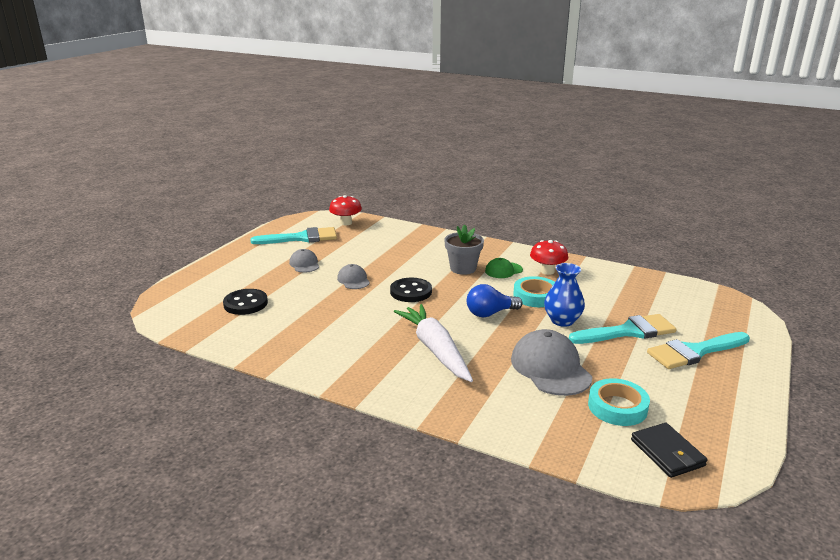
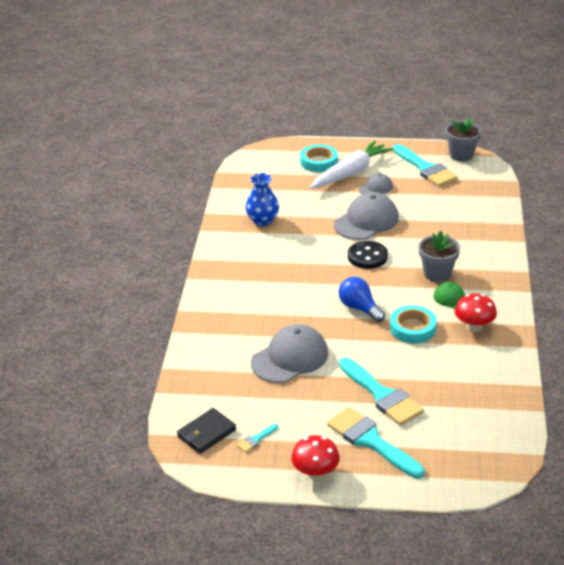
camera: 70 degrees right, 10 degrees up
black button [223,289,268,315] -> none
red mushroom [329,195,362,225] -> red mushroom moved to [291,435,340,480]
grey cap [337,264,370,289] -> grey cap [334,193,399,240], size x1.86
white carrot [394,304,473,382] -> white carrot moved to [310,140,393,189]
blue vase [544,263,585,327] -> blue vase moved to [245,173,279,226]
turquoise tape [588,378,650,426] -> turquoise tape moved to [300,144,338,172]
none -> turquoise brush [237,424,278,453]
none -> grey flower pot [445,118,481,161]

